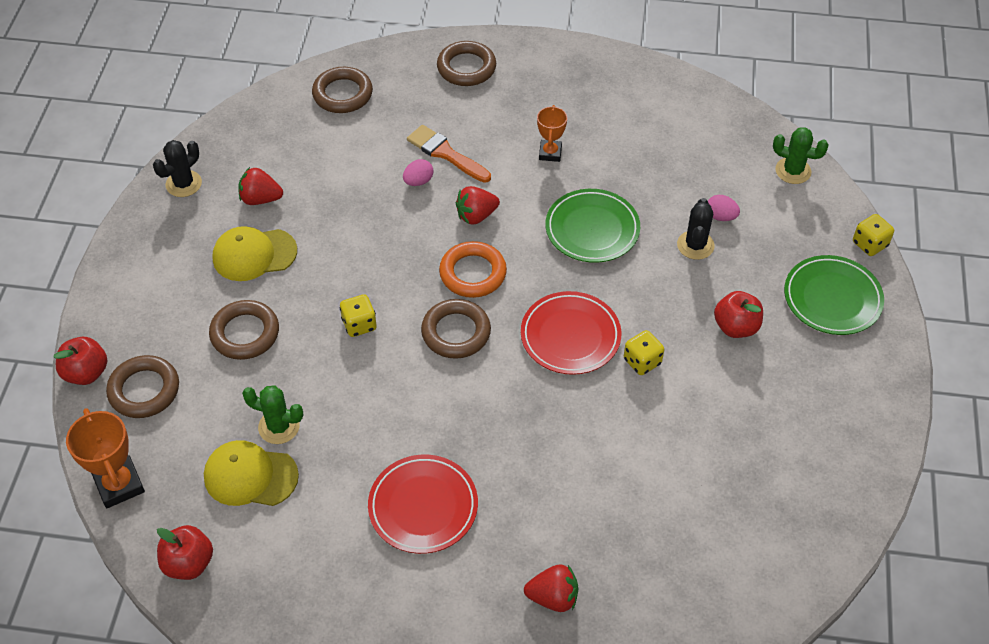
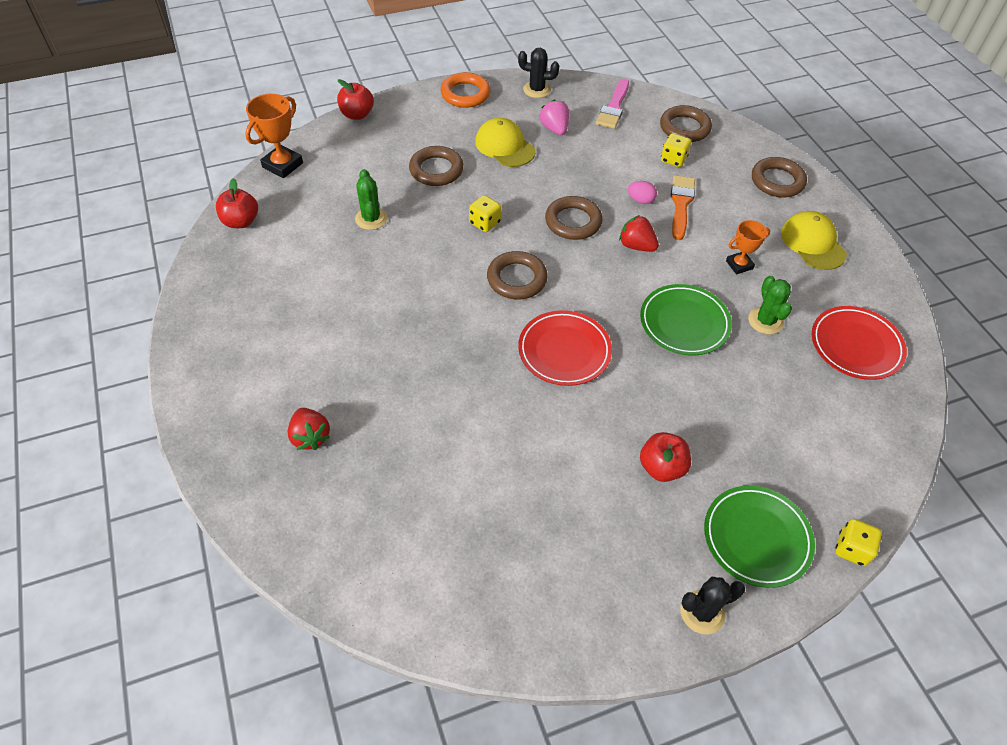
camera: 60 degrees right, 0 degrees up
brown ring [106,355,179,418] -> brown ring moved to [545,196,602,240]
yellow cap [204,440,299,506] -> yellow cap moved to [781,211,847,270]
red strawberry [239,167,283,205] -> pink strawberry [539,99,569,135]
red plate [368,455,478,554] -> red plate moved to [812,306,907,380]
orange ring [439,241,507,298] -> orange ring moved to [441,72,491,108]
yellow dice [624,330,664,375] -> yellow dice moved to [661,133,691,167]
black cactus [677,198,715,260] -> black cactus moved to [680,577,745,634]
pink egg [708,195,740,221] -> none
green cactus [773,127,829,184] -> green cactus moved to [748,276,792,334]
none -> pink brush [596,79,629,129]

